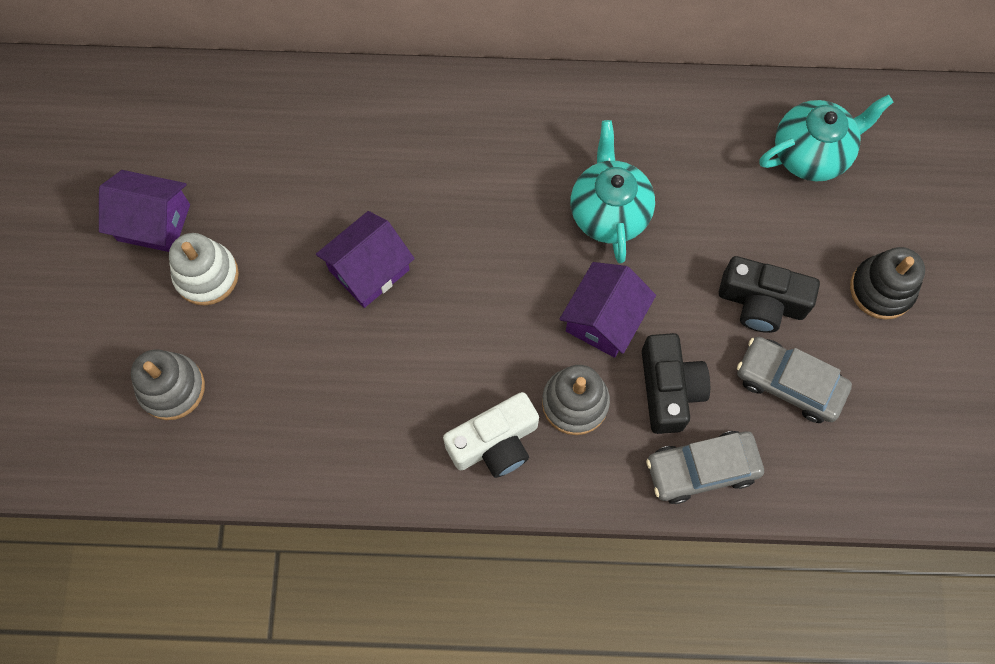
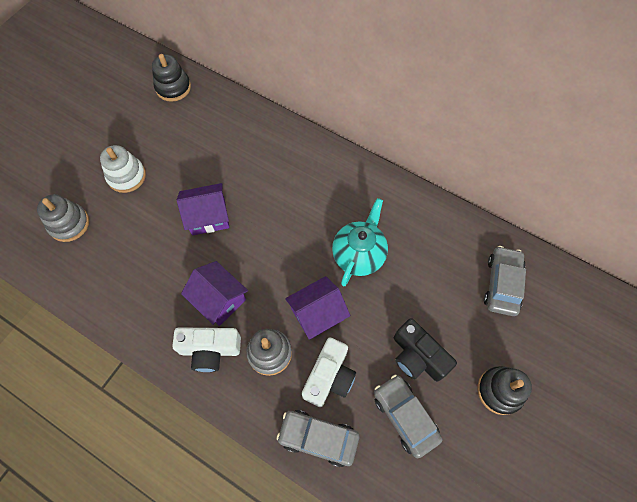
camera: 30 degrees right, 5 degrees down
purple house [99,170,190,252] -> purple house moved to [181,261,248,326]
black camera [642,333,710,434] -> white camera [302,338,356,407]
turquoise teapot [759,95,893,182] -> grey car [484,246,526,316]
none -> black stacking toy [152,54,191,102]

